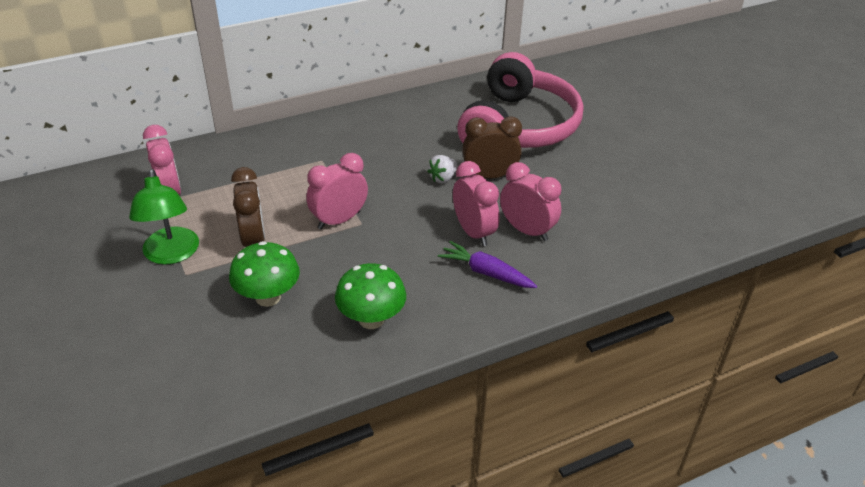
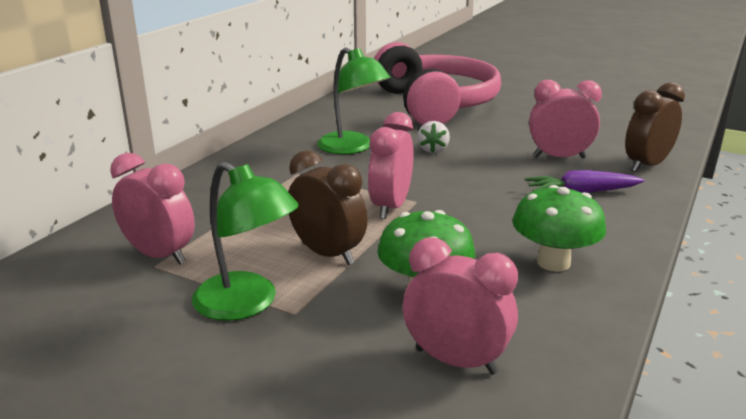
camera: 35 degrees left, 15 degrees down
pink clock [453,161,500,246] -> pink clock moved to [403,237,518,374]
brown clock [462,116,522,179] -> brown clock moved to [625,82,685,172]
none -> green lamp [317,48,390,154]

